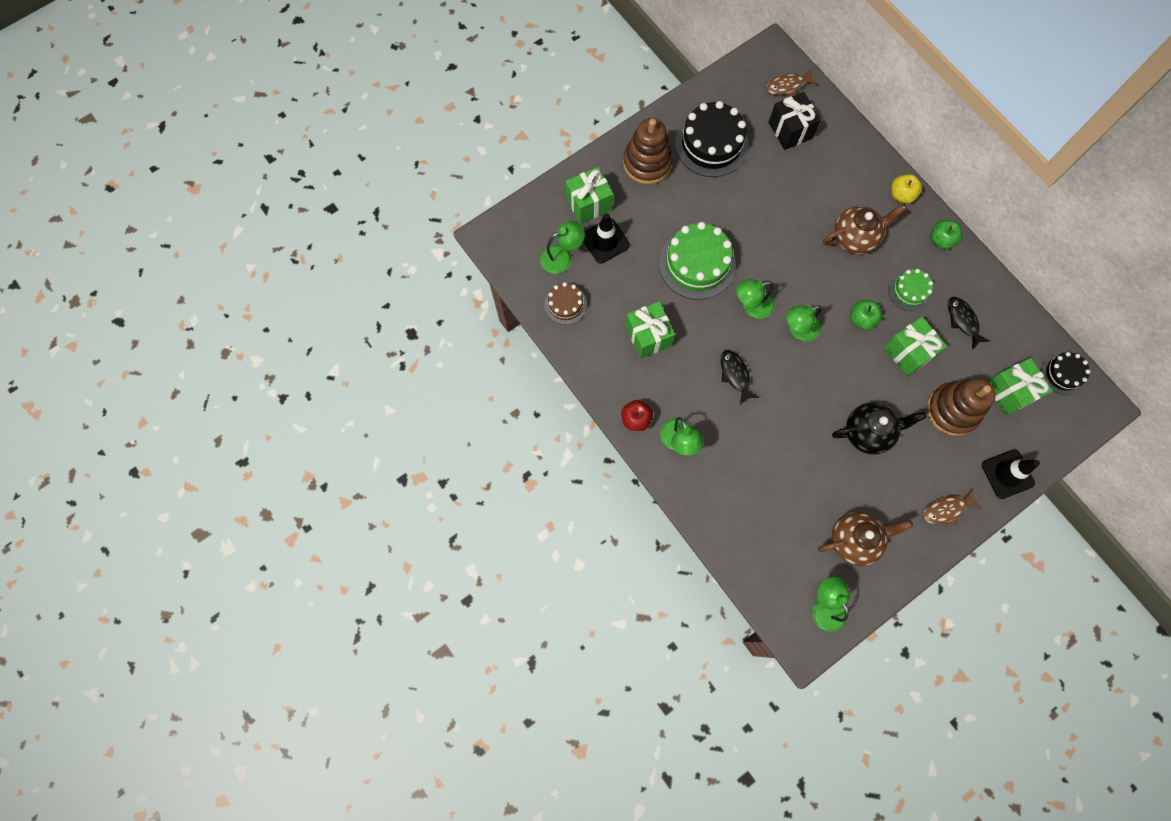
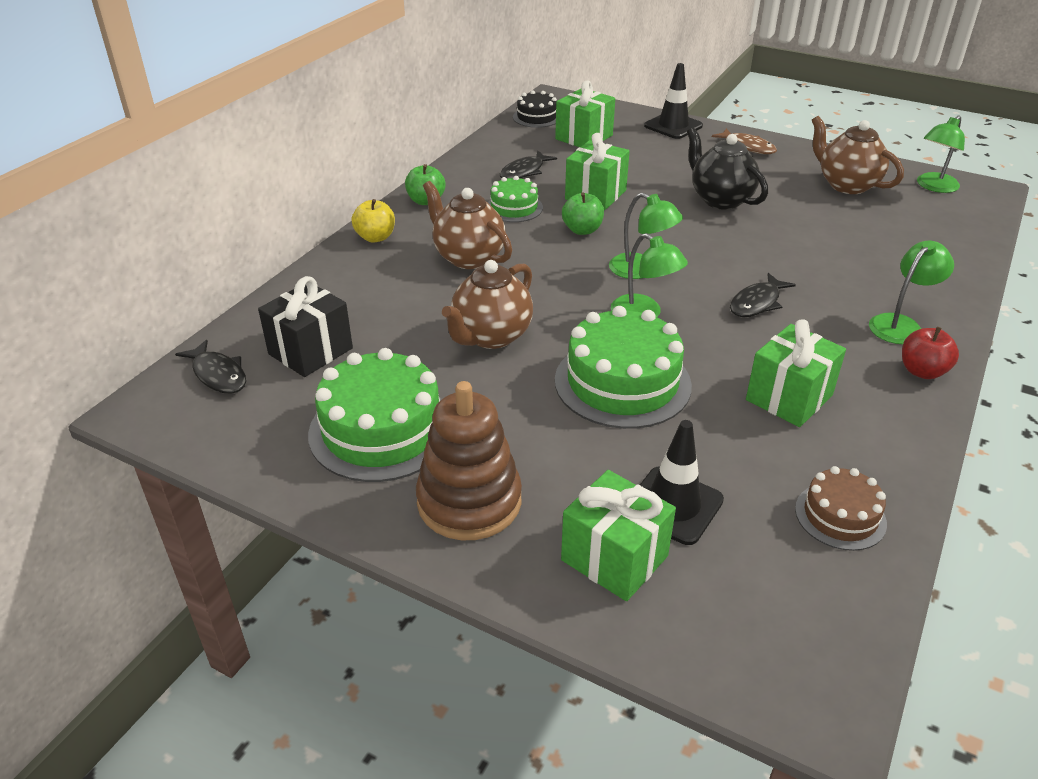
camera: 115 degrees left, 35 degrees down
green lamp [540,221,585,274] -> none
black cake [675,101,749,177] -> green cake [308,348,441,482]
brown fish [766,69,818,96] -> black fish [175,340,246,394]
brown stacking toy [926,378,996,436] -> none
none -> brown teapot [442,260,533,349]

